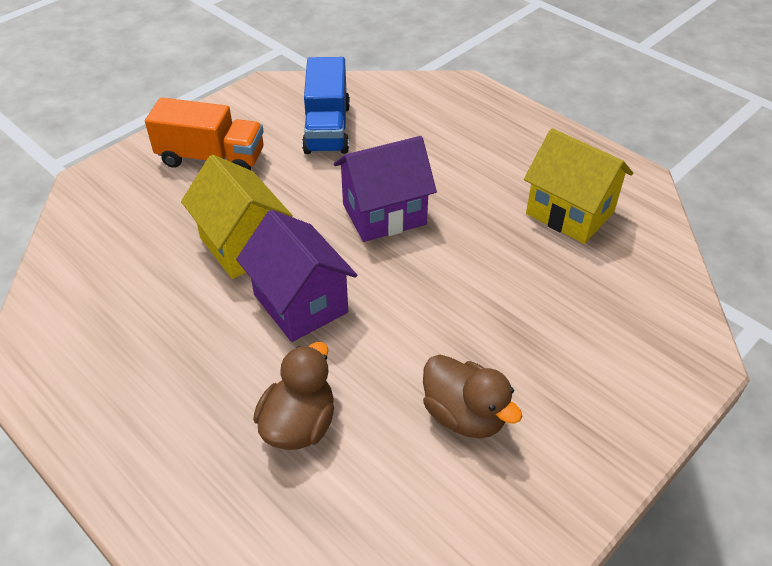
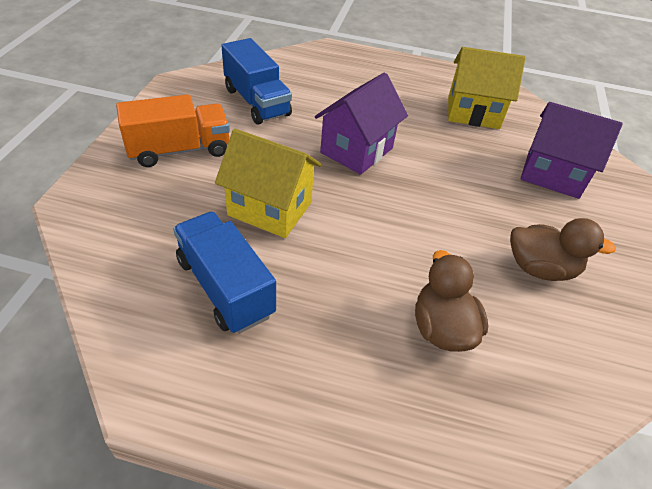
camera: 35 degrees left, 0 degrees up
purple house [236,210,357,342] -> purple house moved to [521,102,622,199]
none -> blue truck [173,212,276,334]

